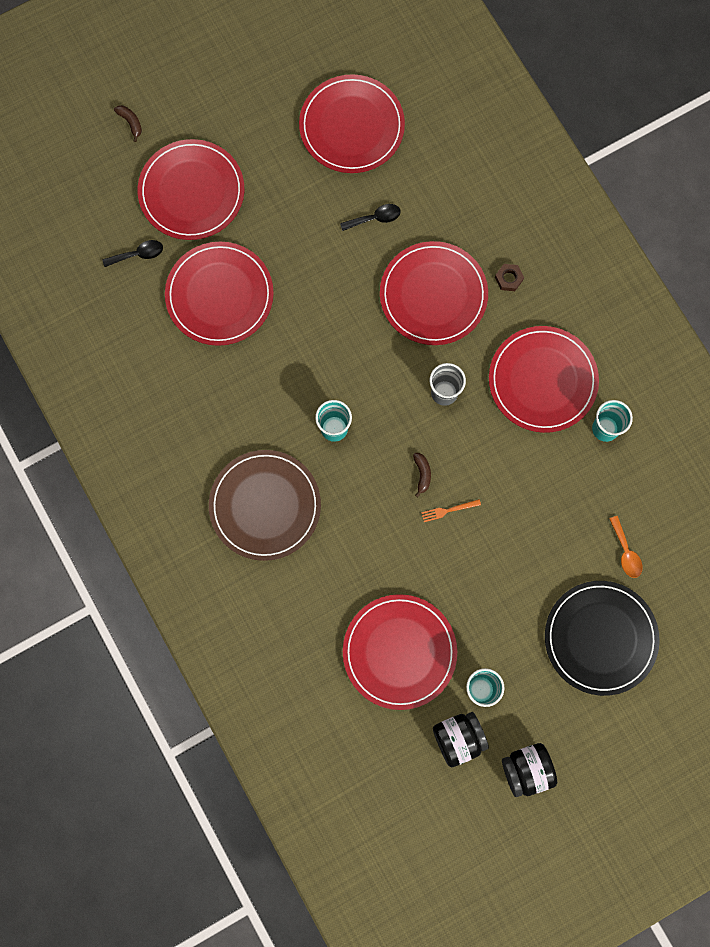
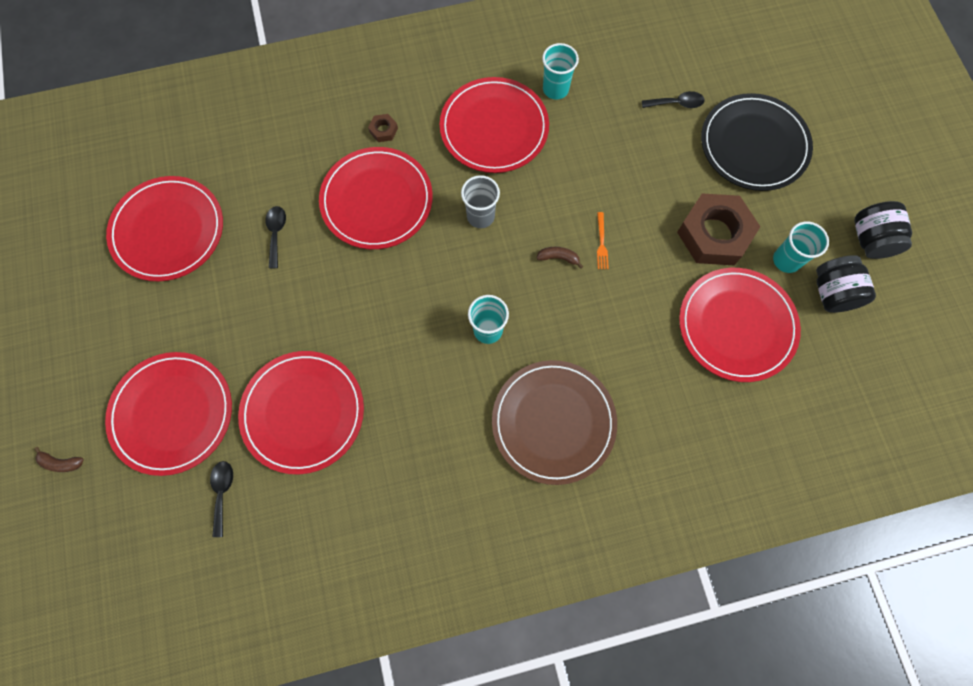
camera: 75 degrees left, 5 degrees down
brown banana [114,105,142,142] -> brown banana turned 150 degrees counterclockwise [34,447,83,472]
orange spoon [609,516,642,578] -> black spoon [642,91,705,108]
none -> brown nut [677,193,760,265]

